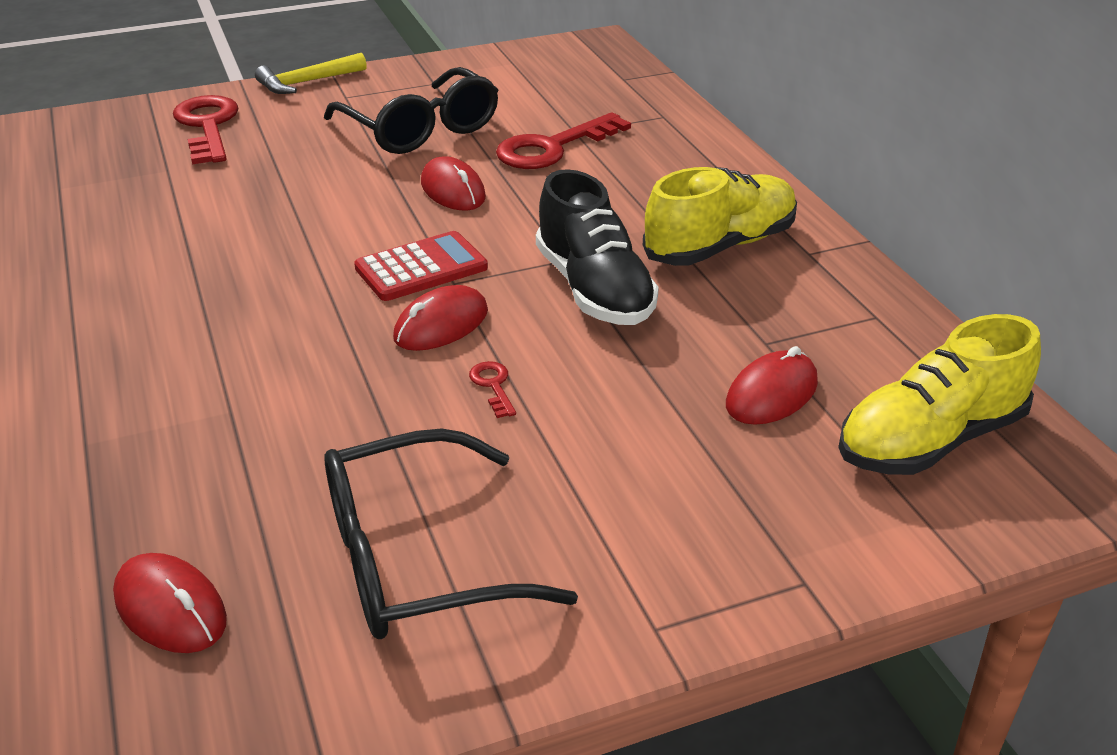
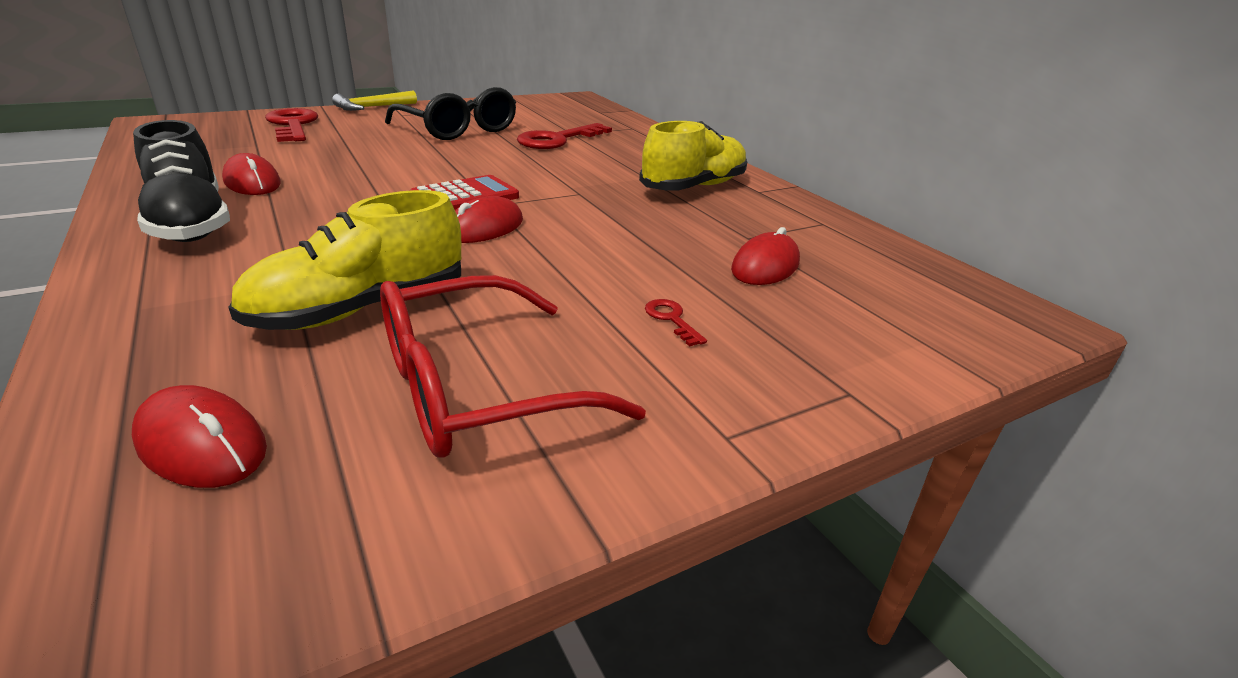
camera: 10 degrees left, 5 degrees down
black glasses [325,428,578,639] -> red glasses [380,275,646,458]
red mouse [421,156,486,211] -> red mouse moved to [222,153,281,195]
red key [469,361,516,418] -> red key moved to [645,299,707,347]
black shoe [536,169,659,325] -> black shoe moved to [133,120,230,242]
yellow shoe [838,314,1041,475] -> yellow shoe moved to [228,190,461,330]

